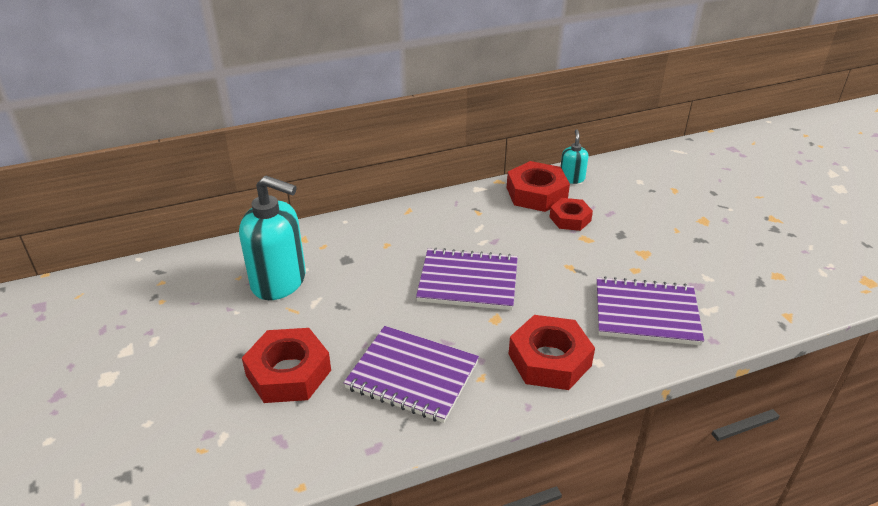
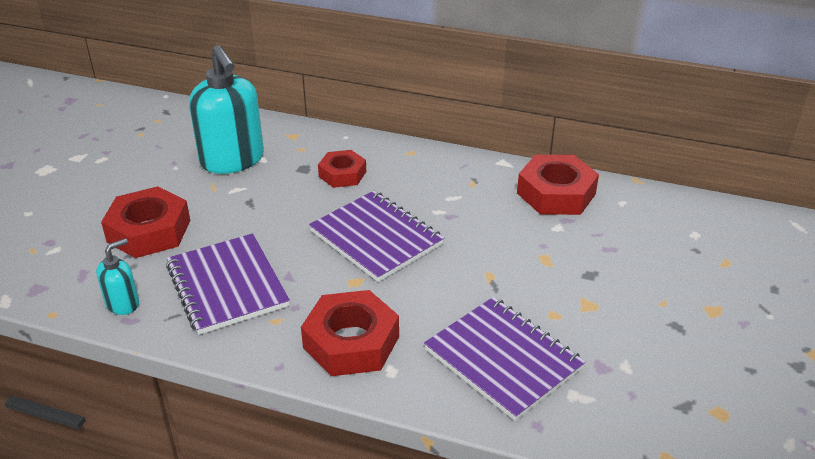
camera: 40 degrees right, 0 degrees up
red nut [550,198,593,231] -> red nut moved to [318,150,366,188]
turquoise soap dispenser [561,129,589,184] -> turquoise soap dispenser moved to [96,238,139,315]

